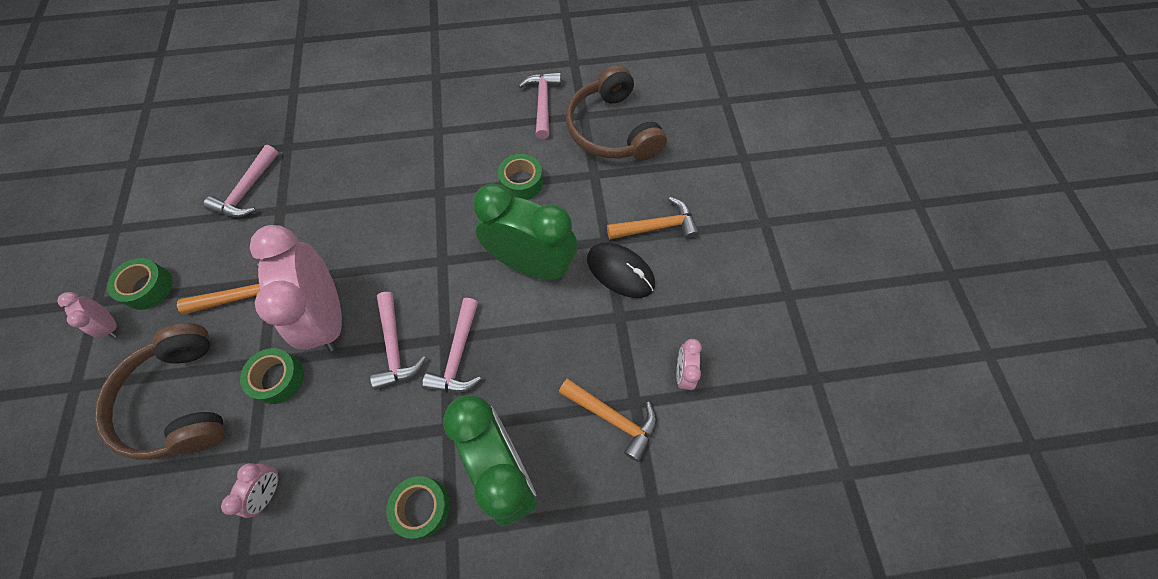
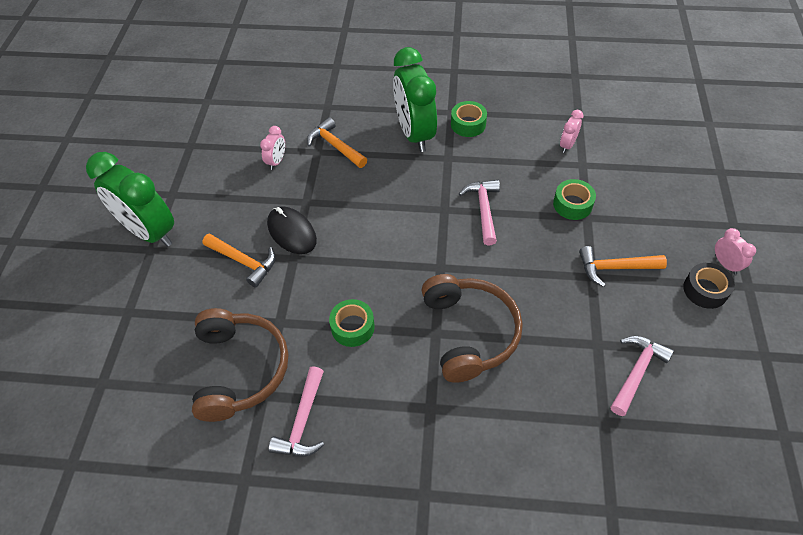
camera: 165 degrees left, 10 degrees down
brown headphones [94,323,226,460] -> brown headphones moved to [421,274,523,383]
green tape [107,258,173,310] -> black tape [683,263,735,309]
pink clock [250,225,342,351] -> none
pink hammer [422,298,481,393] -> none
green clock [473,183,577,280] -> green clock moved to [86,152,174,247]
orange hammer [607,197,699,240] -> orange hammer turned 150 degrees counterclockwise [202,233,275,288]

